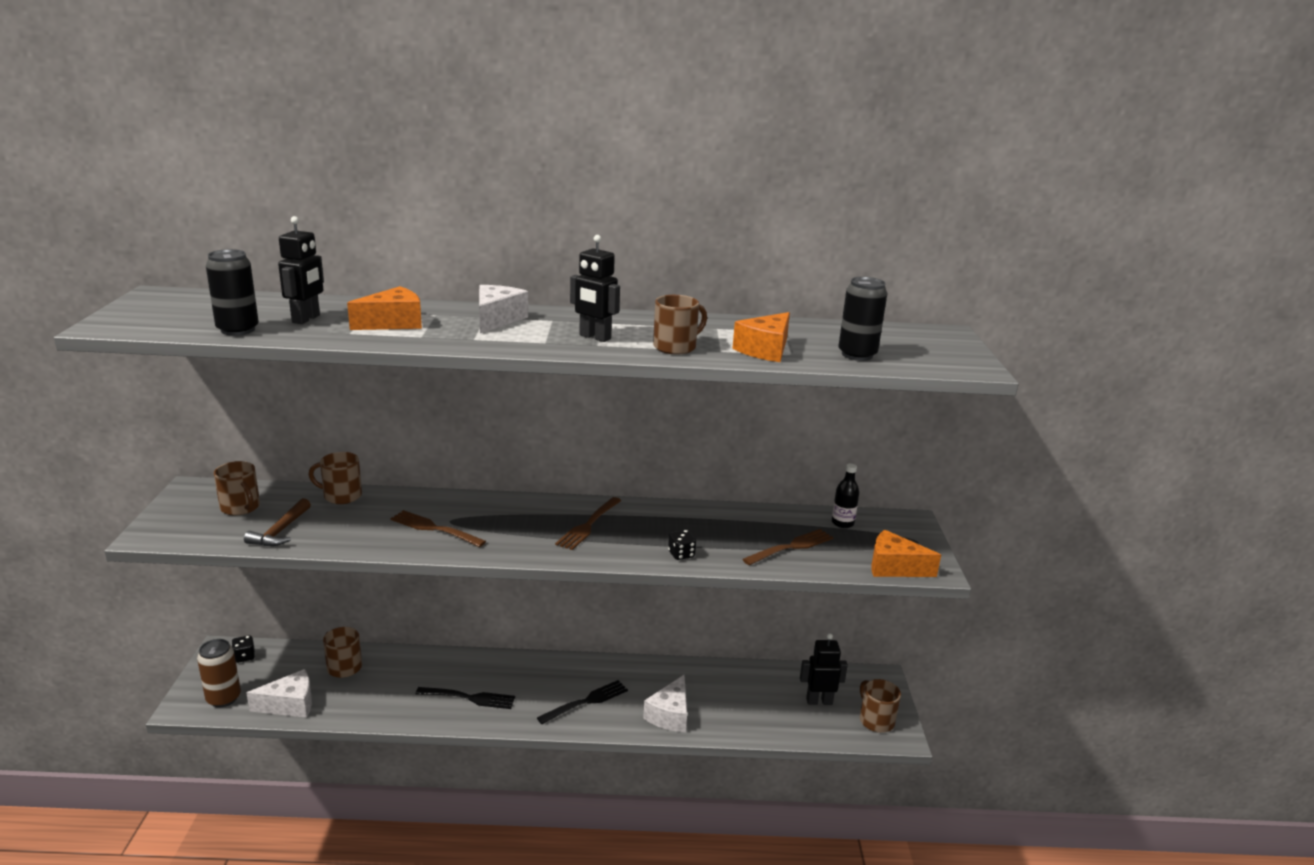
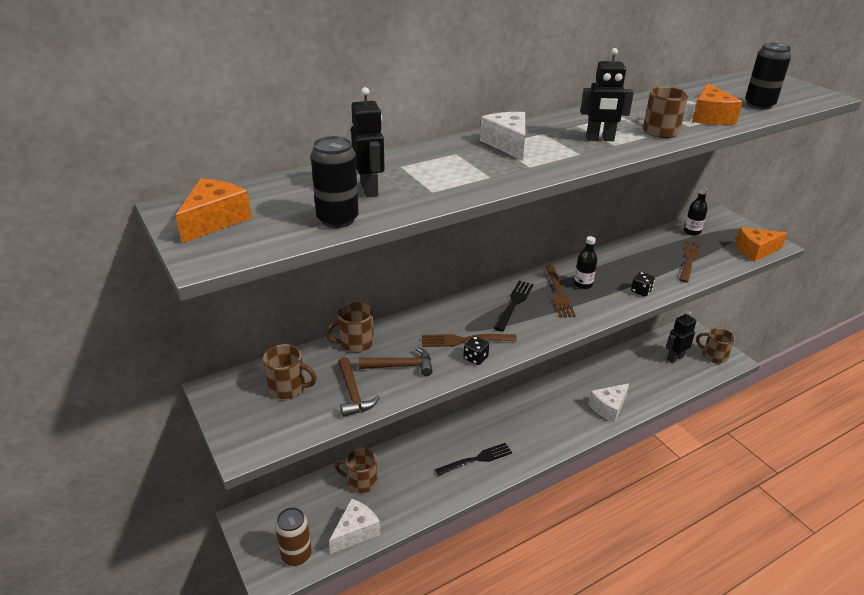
camera: 30 degrees left, 10 degrees up
black dice [231,636,255,663] -> black dice moved to [463,336,489,365]
orange cheese [347,286,422,330] -> orange cheese moved to [176,179,252,243]
black fork [537,680,628,724] -> black fork moved to [494,281,534,332]
white cheese [643,675,687,732] -> white cheese turned 60 degrees clockwise [588,383,630,423]
none -> brown hammer [358,347,433,376]
none -> black bottle [574,236,597,289]

